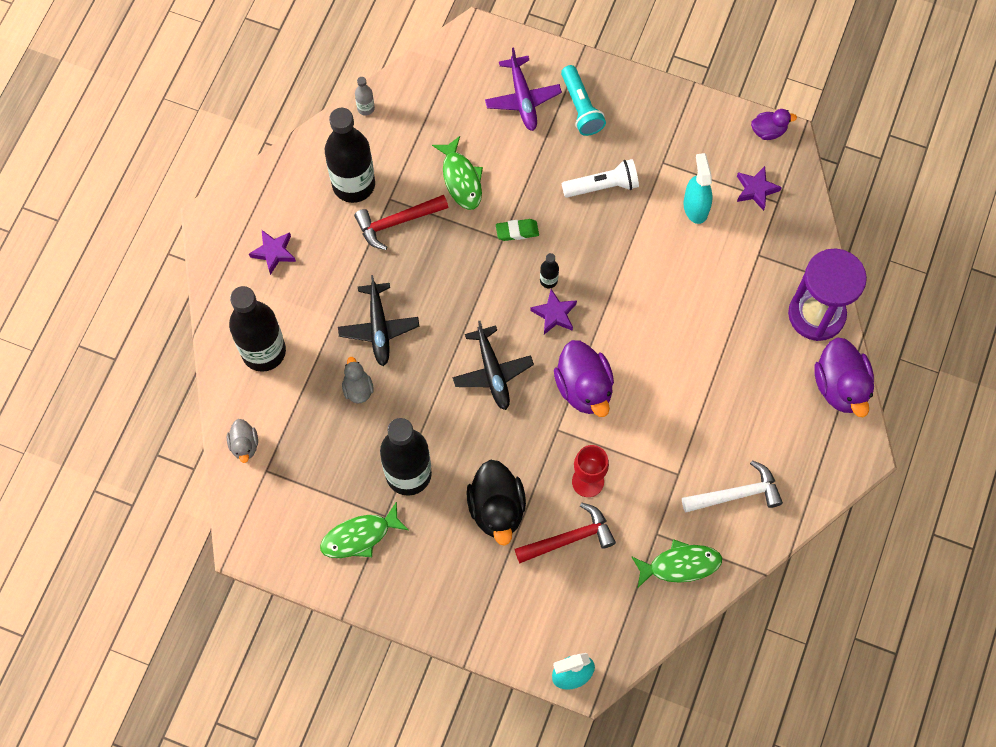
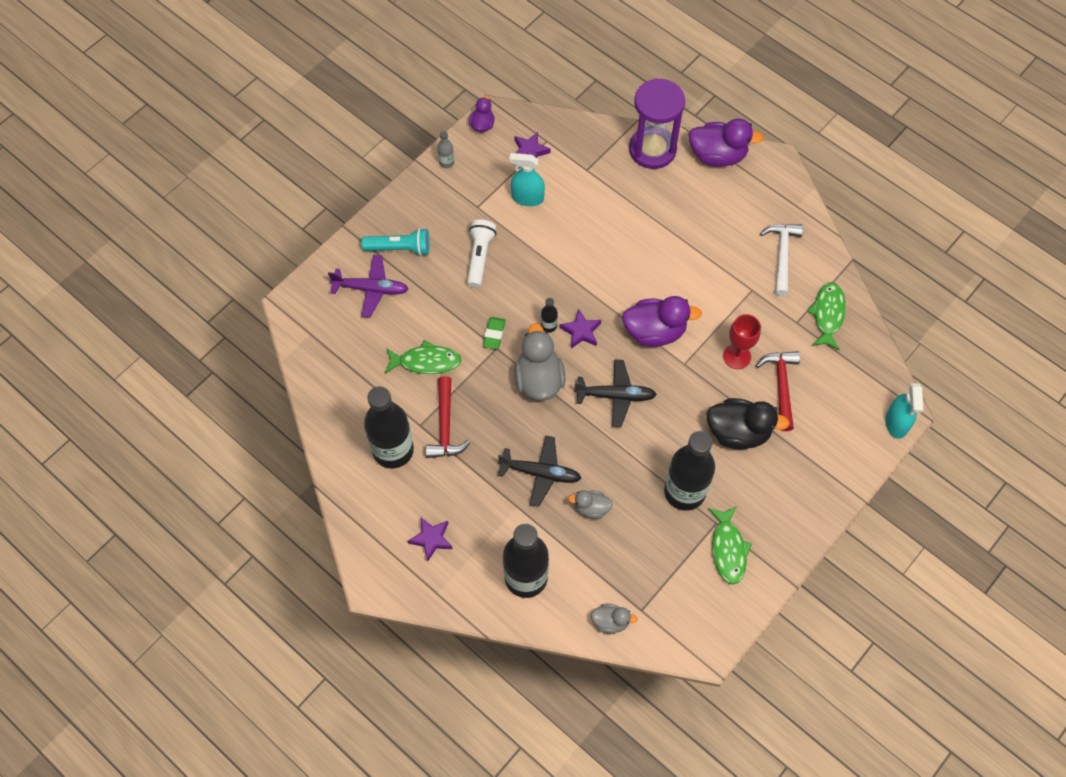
camera: 70 degrees left, 5 degrees down
grey bottle [355,77,375,116] -> grey bottle moved to [437,131,454,168]
none -> grey duck [514,323,566,401]

